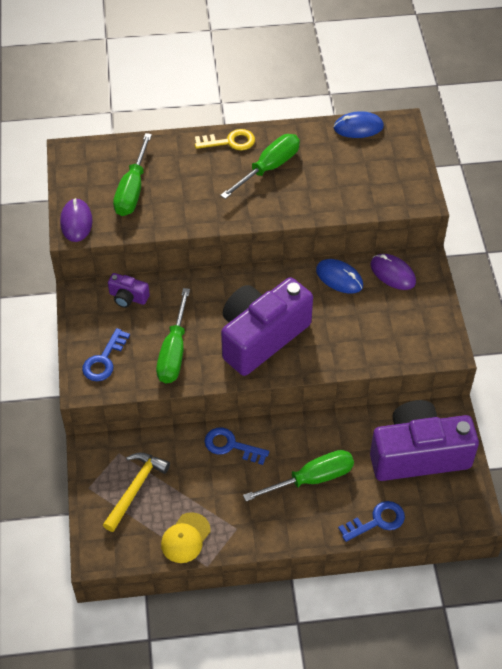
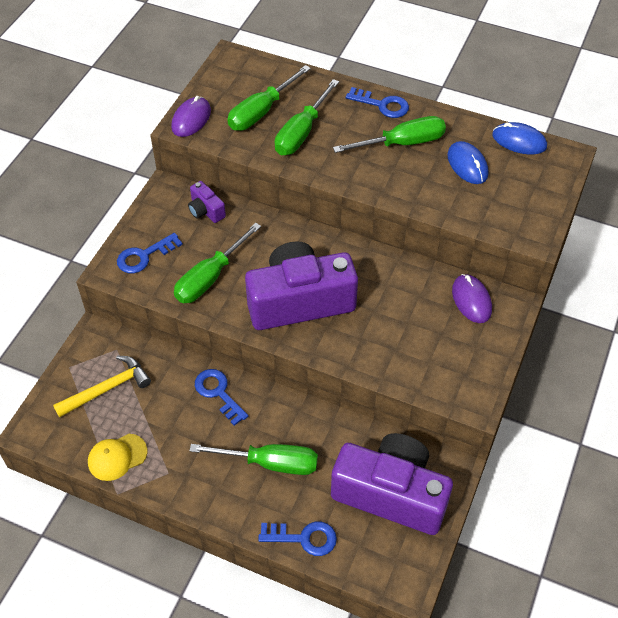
camera: 30 degrees right, 0 degrees up
yellow key [195,129,255,150] -> blue key [346,87,409,118]
blue mouse [316,259,363,294] -> blue mouse moved to [448,141,489,184]
none -> green screwdriver [275,79,339,155]

